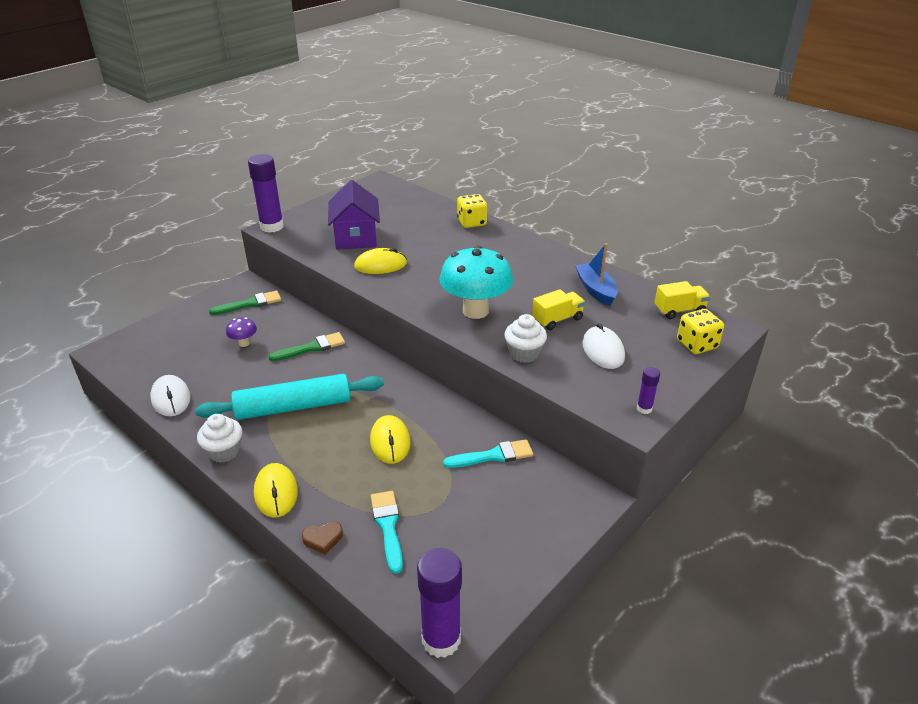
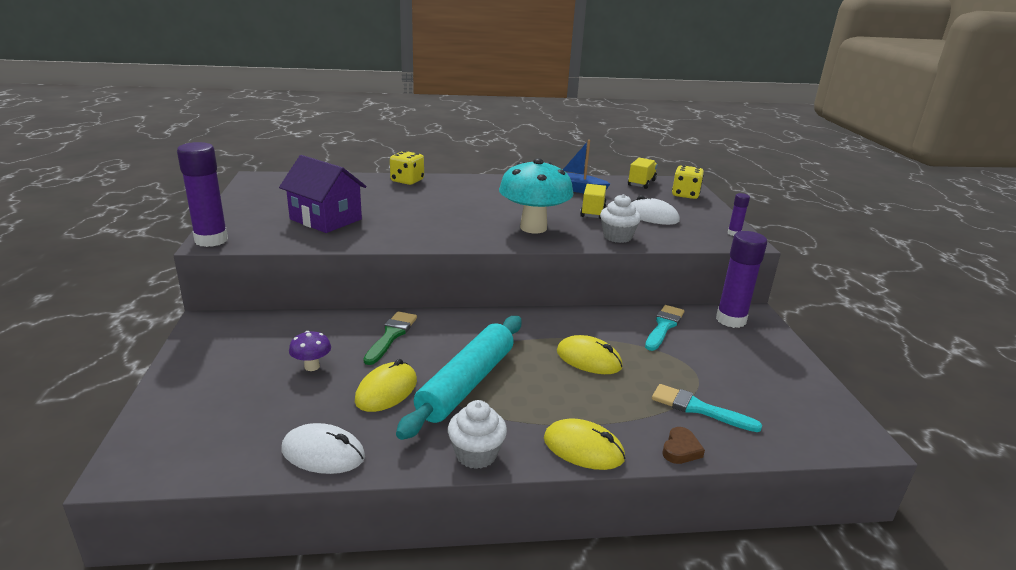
camera: 50 degrees left, 10 degrees down
green brush [209,291,281,315] -> none
yellow mouse [354,248,407,274] -> yellow mouse moved to [355,359,417,412]
purple glue stick [417,548,462,658] -> purple glue stick moved to [716,231,767,328]

